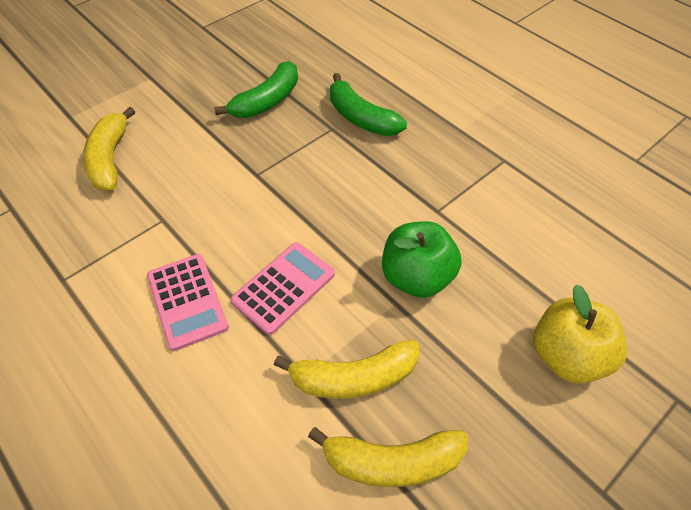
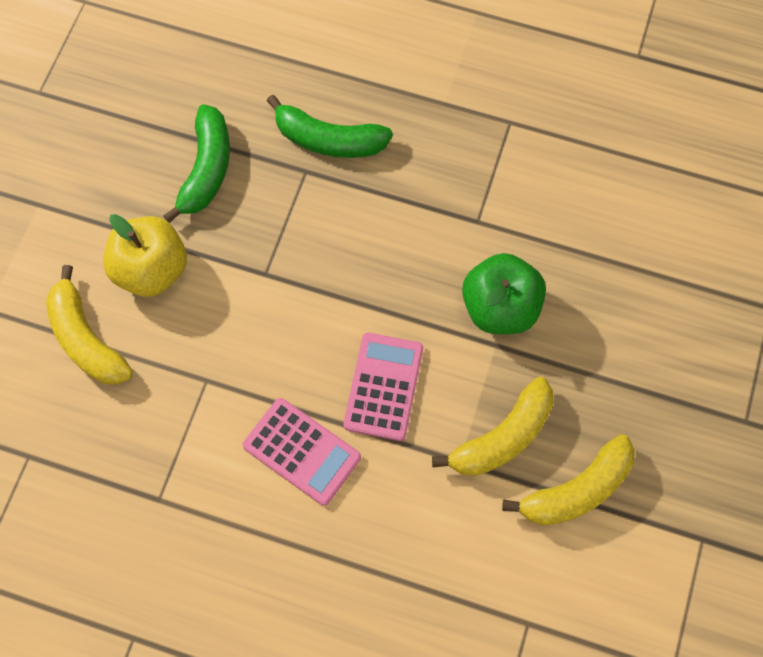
camera: 30 degrees left, 15 degrees up
yellow apple [534,285,627,384] -> yellow apple moved to [103,214,187,297]

